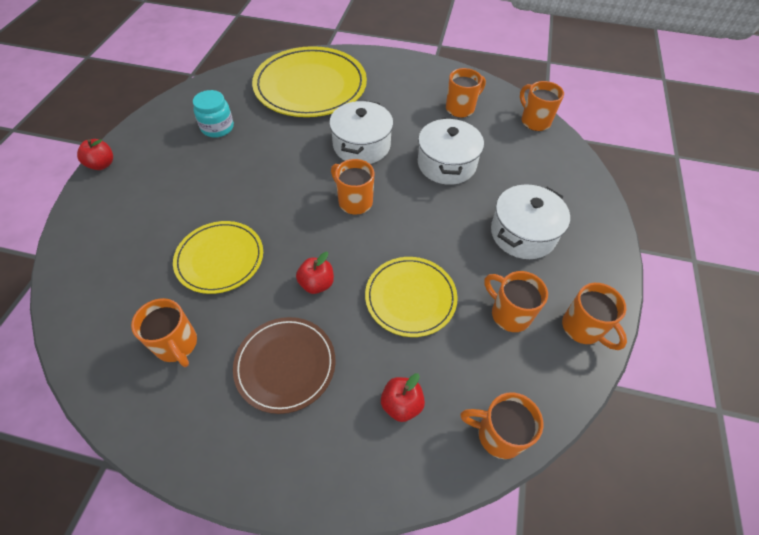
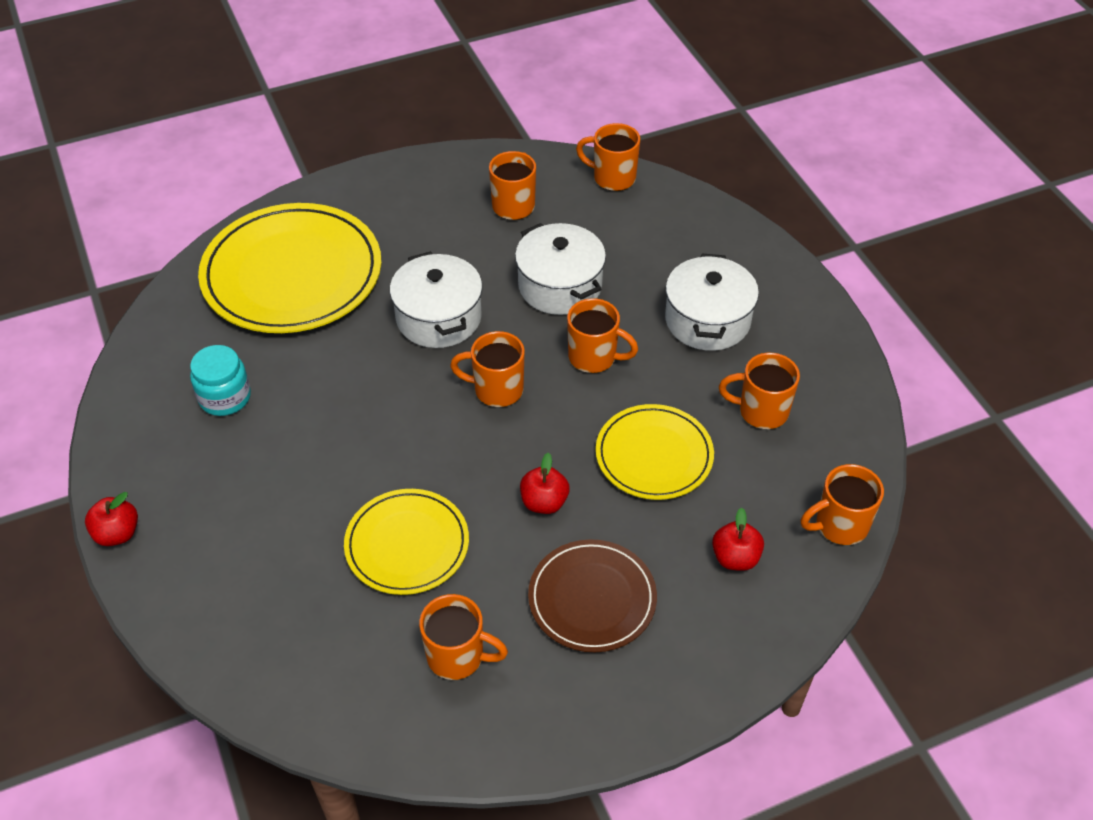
camera: 35 degrees left, 5 degrees down
orange mug [562,283,627,350] -> orange mug moved to [567,298,638,373]

